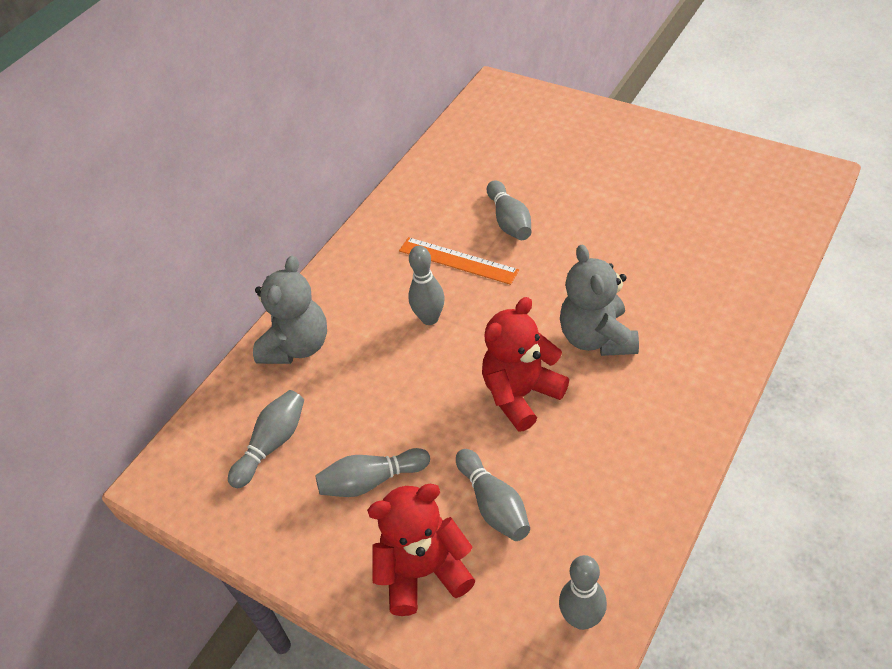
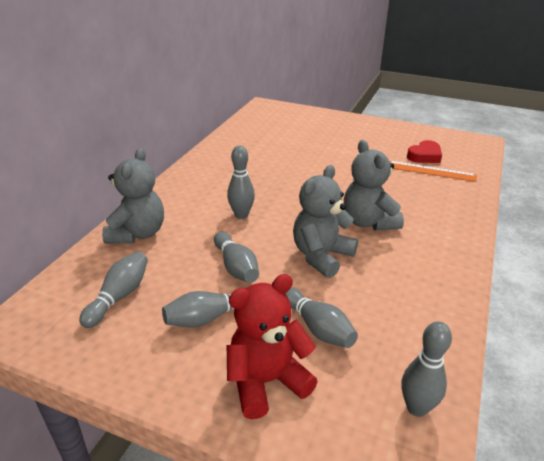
camera: 15 degrees left, 15 degrees down
orange ruler [399,237,519,285] -> orange ruler moved to [389,161,477,182]
red teddy bear [482,297,569,432] -> grey teddy bear [293,165,358,278]
grey bowling pin [487,180,531,240] -> grey bowling pin moved to [214,231,259,283]
none -> red heart [407,140,442,163]

